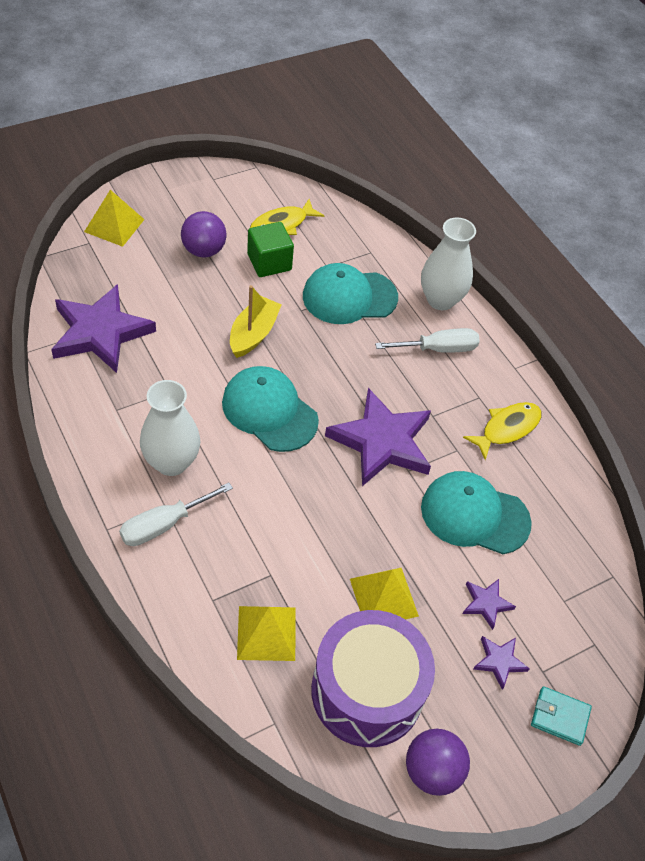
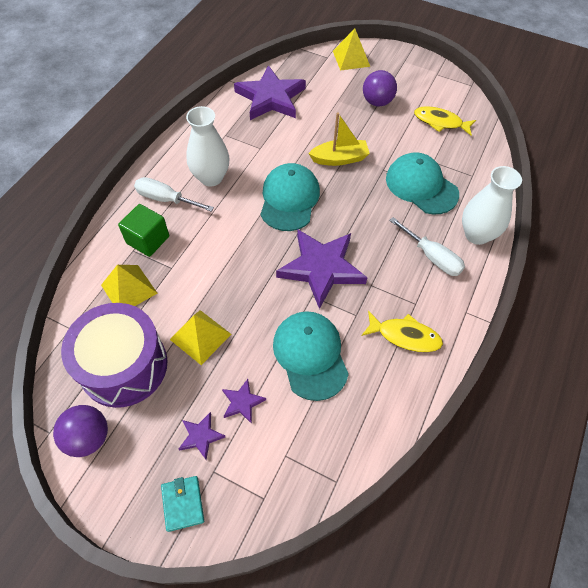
camera: 60 degrees right, 5 degrees up
green cube [247,222,294,277] -> green cube moved to [118,204,169,257]

